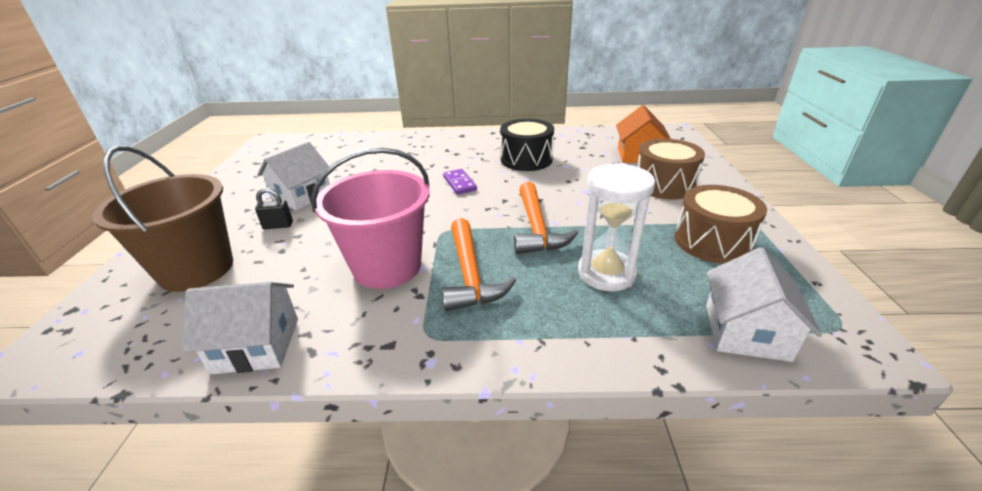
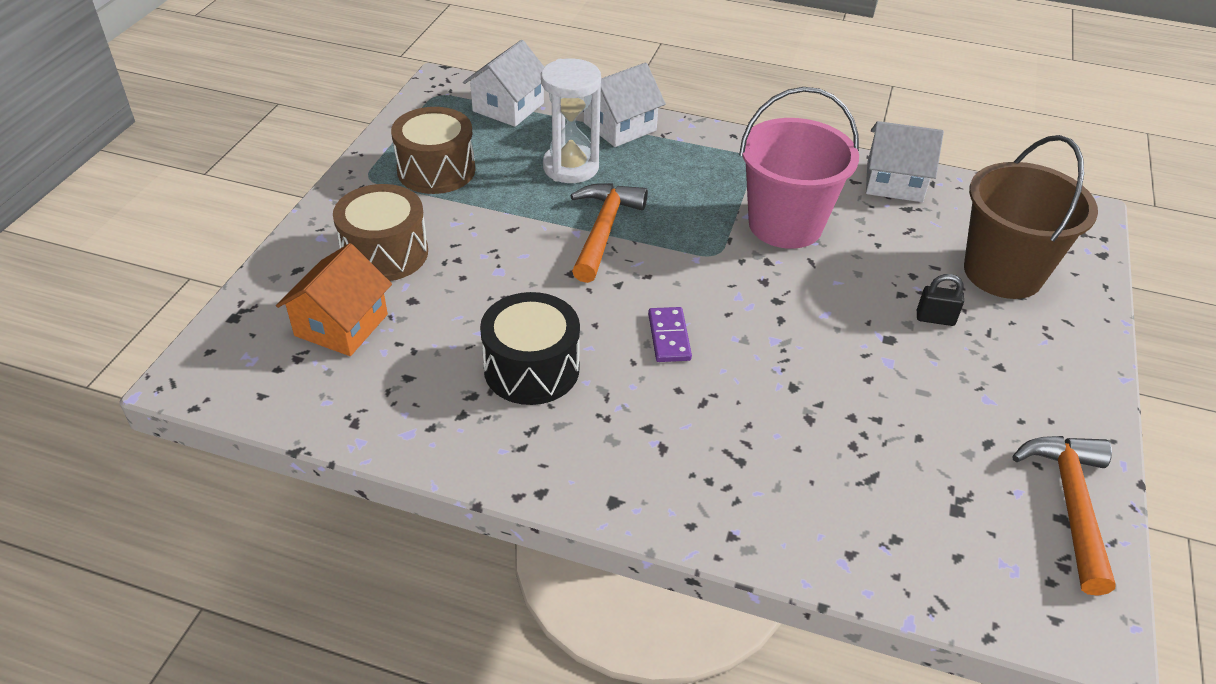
camera: 165 degrees left, 10 degrees up
white house [257,142,330,211] -> white house moved to [584,63,666,147]
orange hammer [442,218,516,311] -> orange hammer moved to [1012,436,1116,596]

